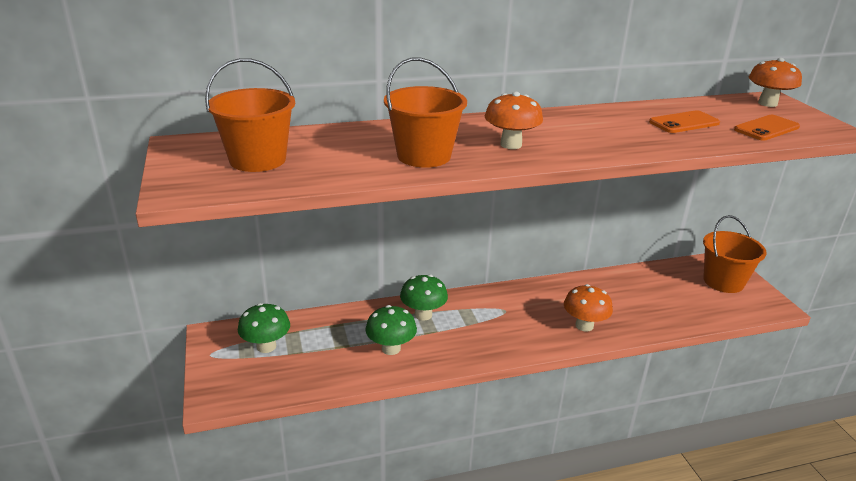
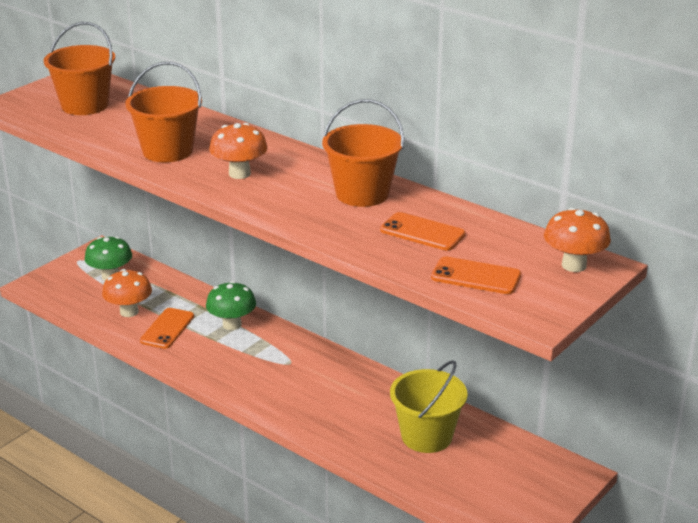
camera: 55 degrees right, 0 degrees up
green mushroom [365,305,417,355] -> orange phone [140,308,194,349]
orange mushroom [564,284,613,332] -> orange mushroom moved to [102,269,152,317]
orange bucket [703,215,767,293] -> orange bucket moved to [322,99,404,207]
none -> yellow bucket [390,360,468,453]

